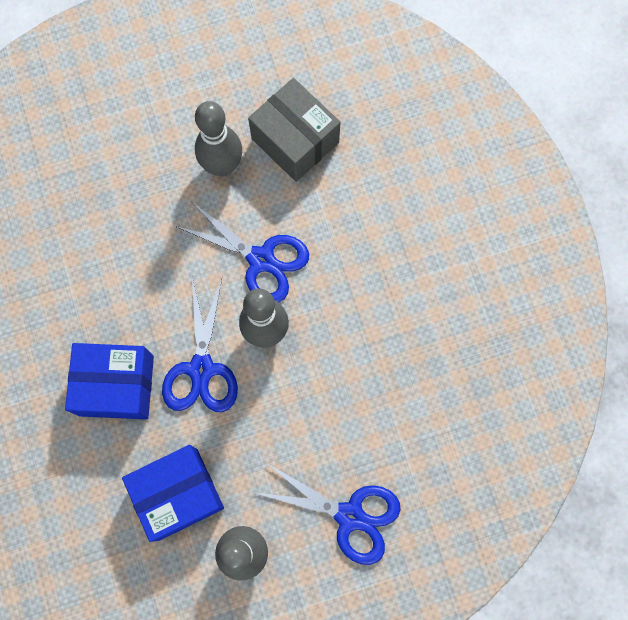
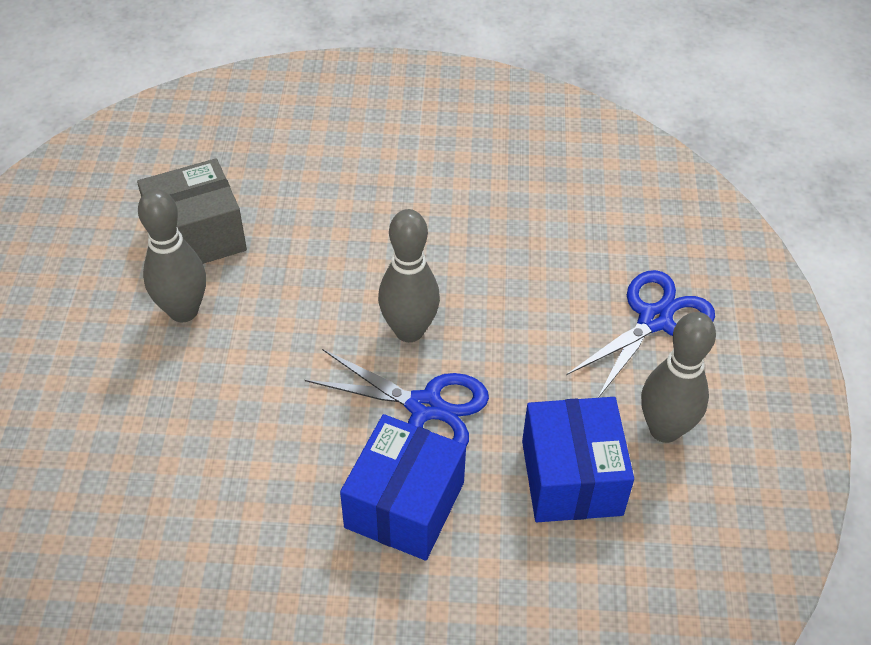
camera: 70 degrees left, 25 degrees down
blue scissors [175,202,309,302] -> none

